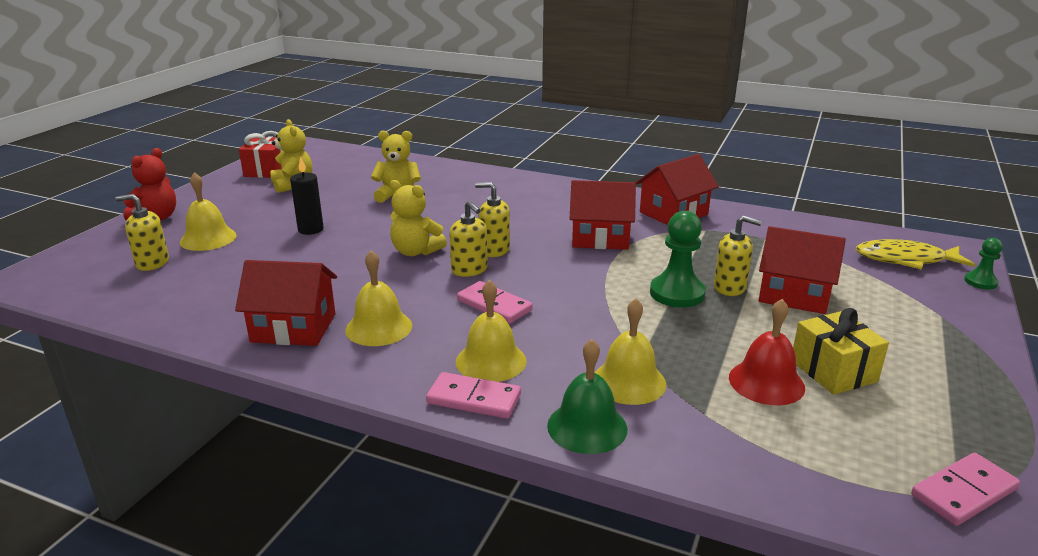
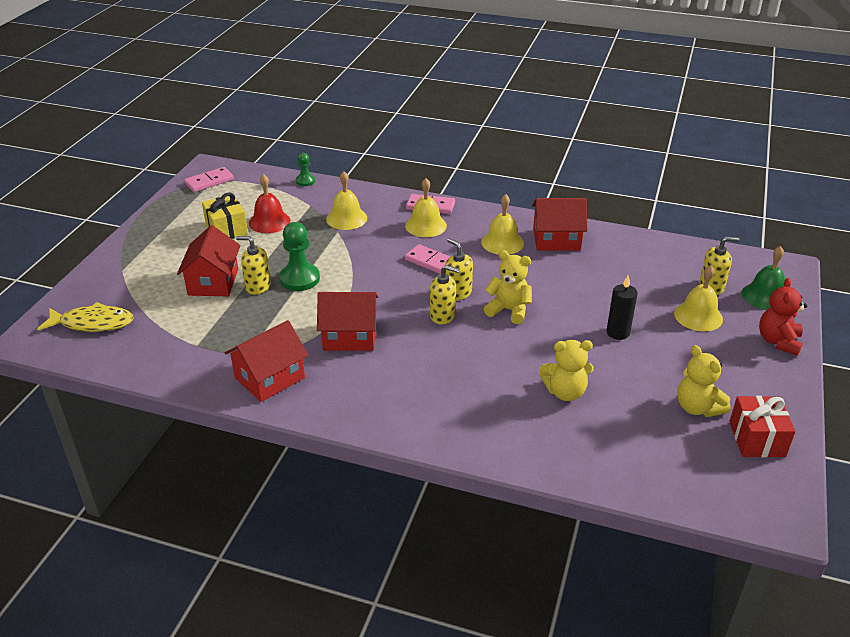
camera: 175 degrees right, 10 degrees up
green bell [547,339,627,454] -> green bell moved to [742,246,785,310]
red house [758,226,846,314] -> red house turned 75 degrees clockwise [177,225,241,296]
green pawn [964,238,1003,290] -> green pawn moved to [296,153,315,186]

